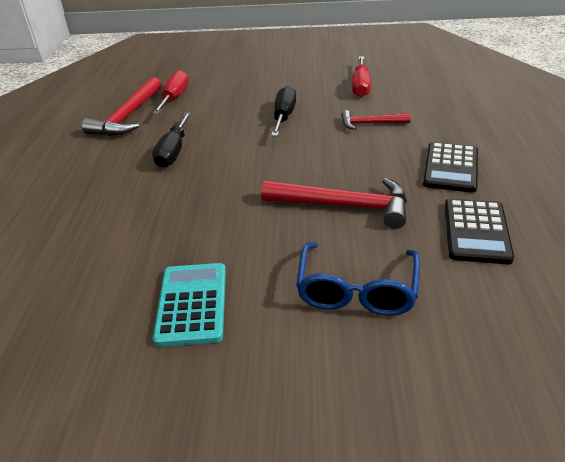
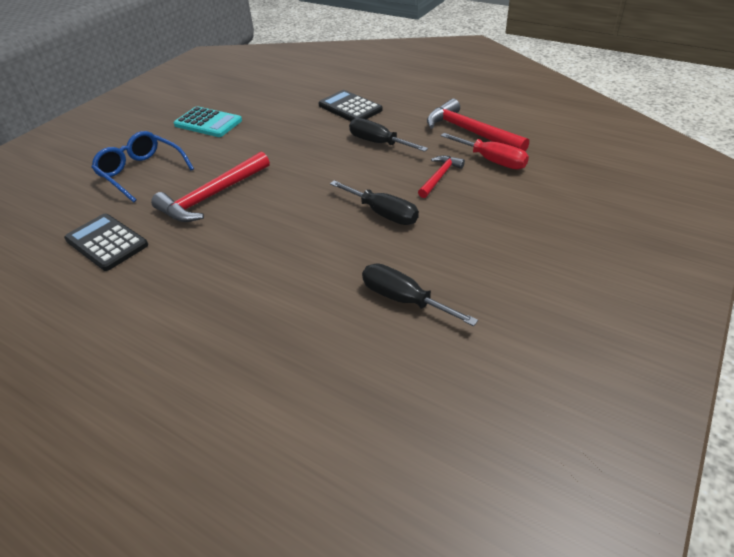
camera: 120 degrees right, 5 degrees up
red hammer [341,110,411,130] -> red hammer moved to [418,156,465,198]
red screwdriver [352,57,371,97] -> black screwdriver [362,264,478,326]
black calculator [423,142,478,193] -> black calculator moved to [318,90,383,121]

